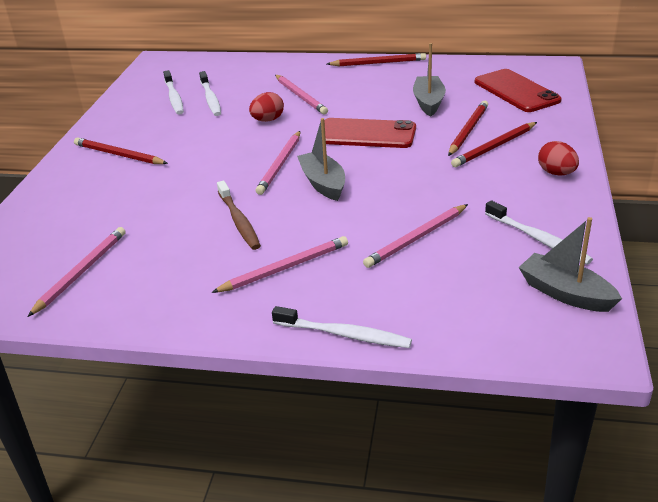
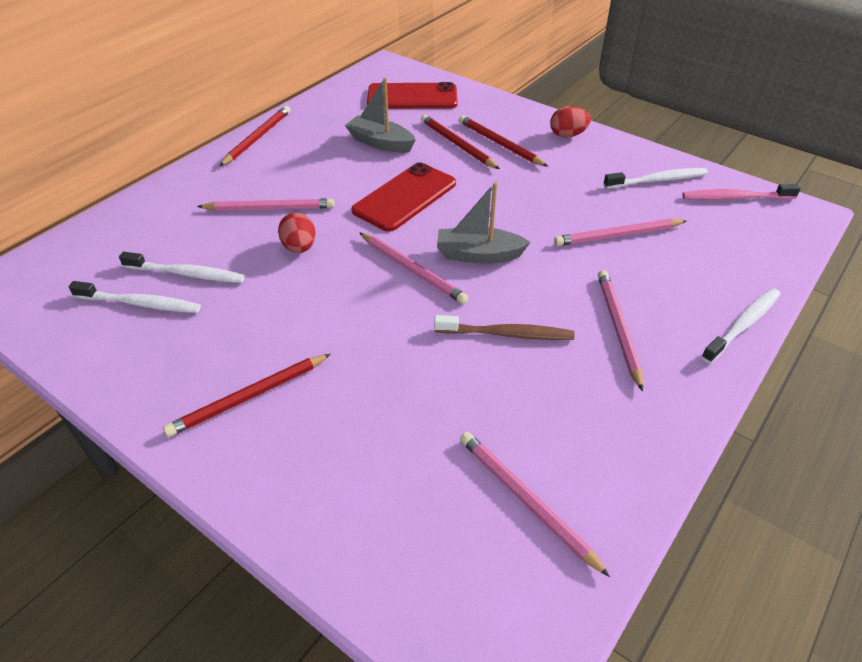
camera: 65 degrees left, 10 degrees up
pink pencil [363,204,468,268] -> pink pencil turned 90 degrees clockwise [554,219,686,246]
red pencil [451,122,537,167] -> red pencil turned 150 degrees clockwise [459,115,548,167]
grey boat [519,217,622,312] -> pink toothbrush [682,184,801,200]

